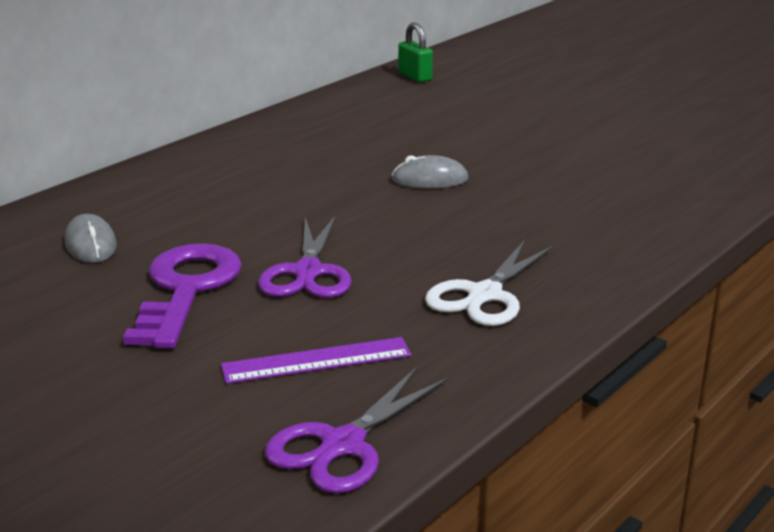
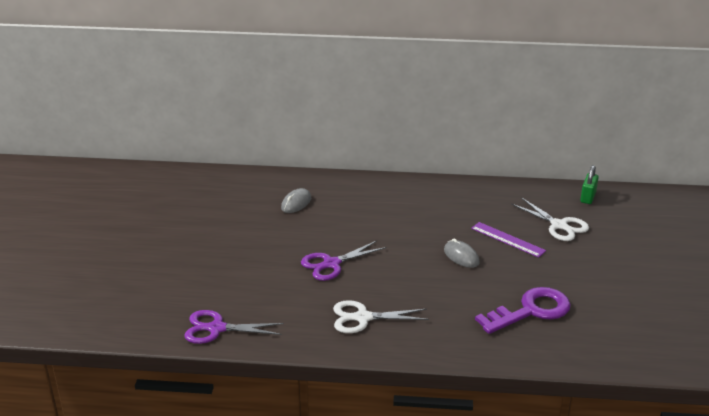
camera: 55 degrees right, 5 degrees up
purple key [123,243,242,349] -> purple key moved to [475,287,571,334]
purple ruler [221,337,411,384] -> purple ruler moved to [471,222,546,258]
none -> white scissors [511,197,589,241]

